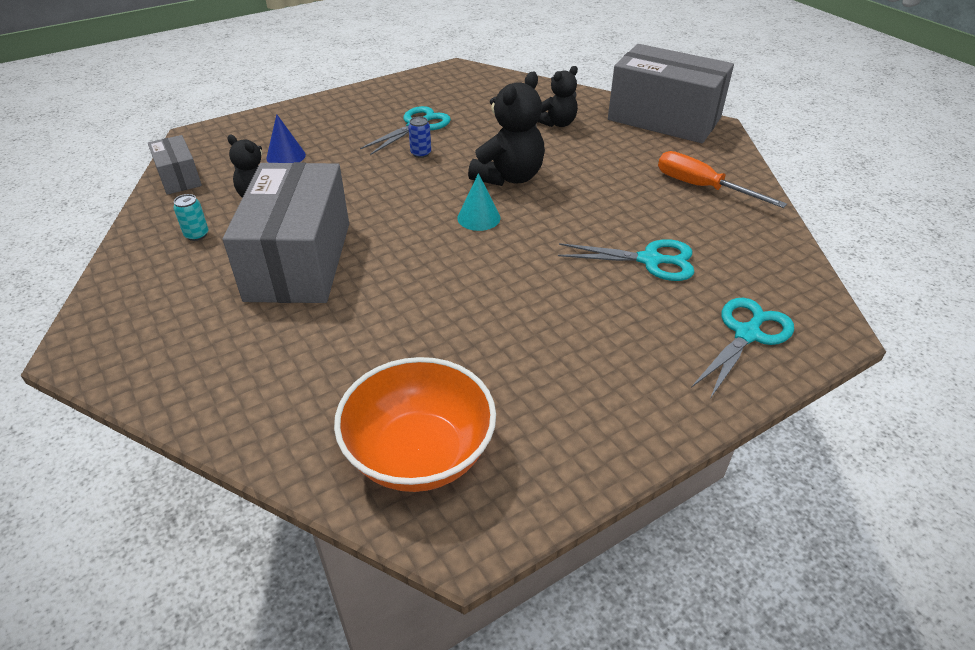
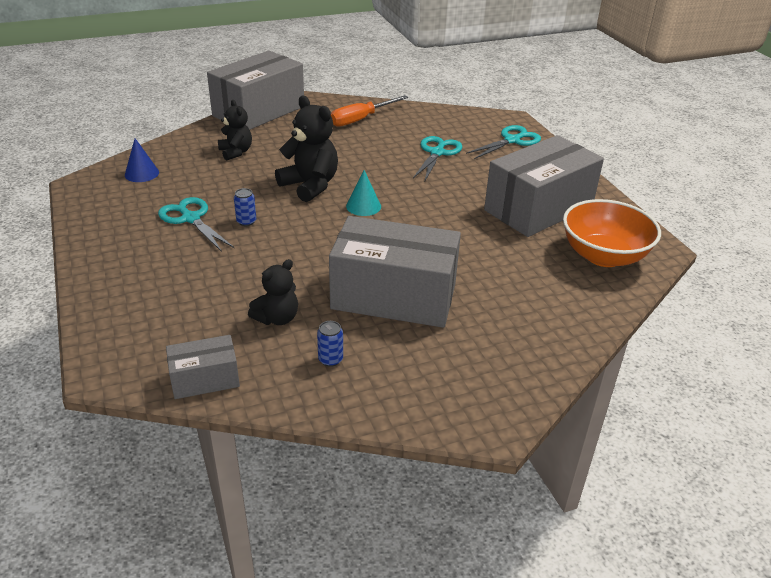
camera: 80 degrees left, 5 degrees down
turquoise can [174,194,209,241] -> blue can [317,321,343,367]
blue cone [266,114,306,163] -> blue cone moved to [125,138,159,182]
turquoise scissors [691,298,794,399] -> turquoise scissors turned 90 degrees clockwise [466,125,541,159]
none -> grey box [484,135,604,237]

